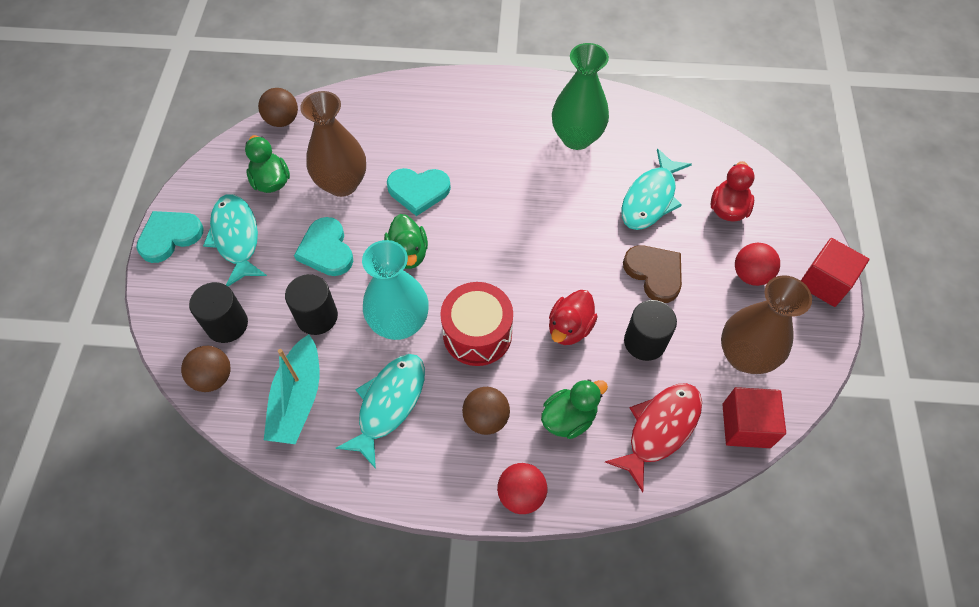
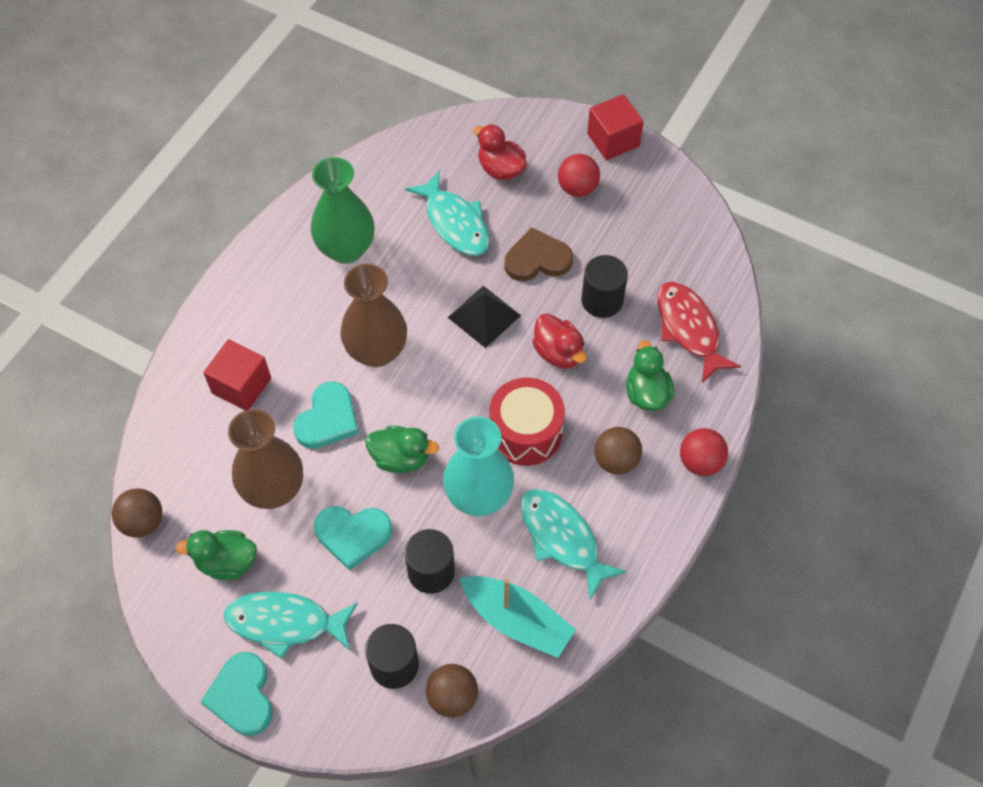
camera: 65 degrees left, 0 degrees up
brown vase [721,275,812,374] -> brown vase moved to [340,264,407,367]
red cube [722,387,786,448] -> red cube moved to [203,339,271,411]
none -> black pyramid [448,286,521,348]

